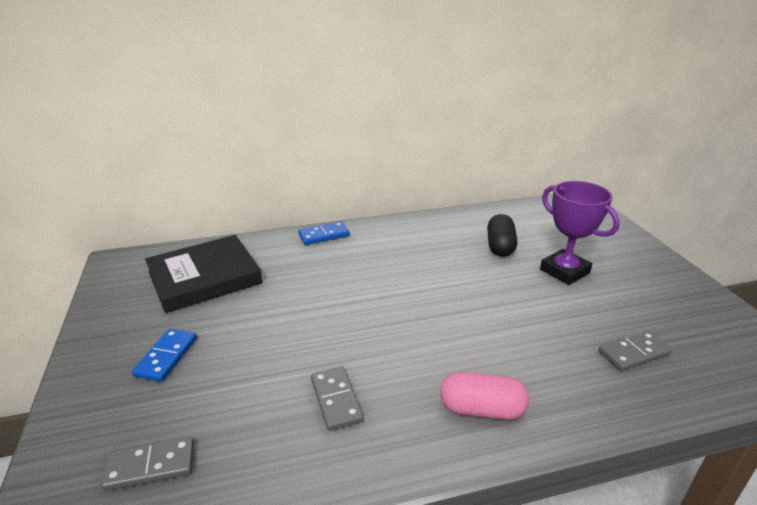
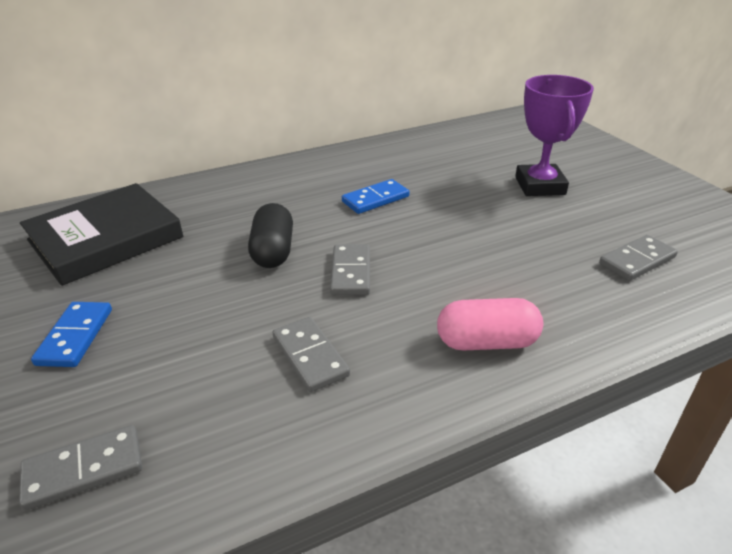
camera: 10 degrees left, 5 degrees up
blue domino [298,222,350,245] -> blue domino moved to [342,179,409,214]
black capsule [487,214,517,257] -> black capsule moved to [248,203,293,268]
purple trophy [540,181,620,285] -> purple trophy turned 45 degrees clockwise [515,75,594,196]
none -> grey domino [330,244,370,295]

